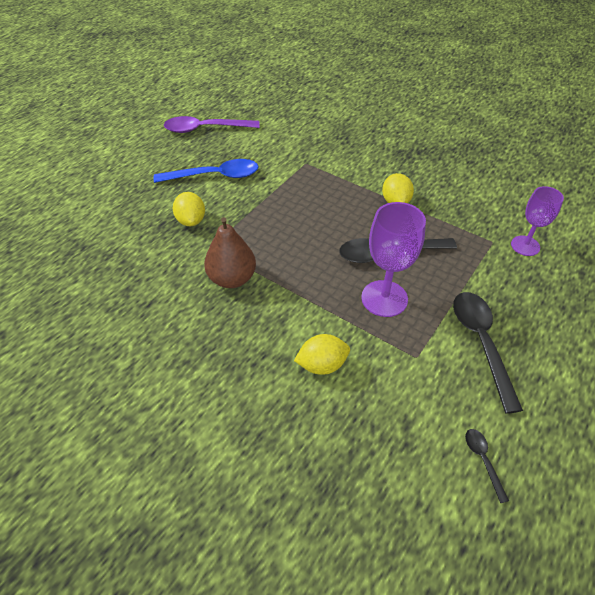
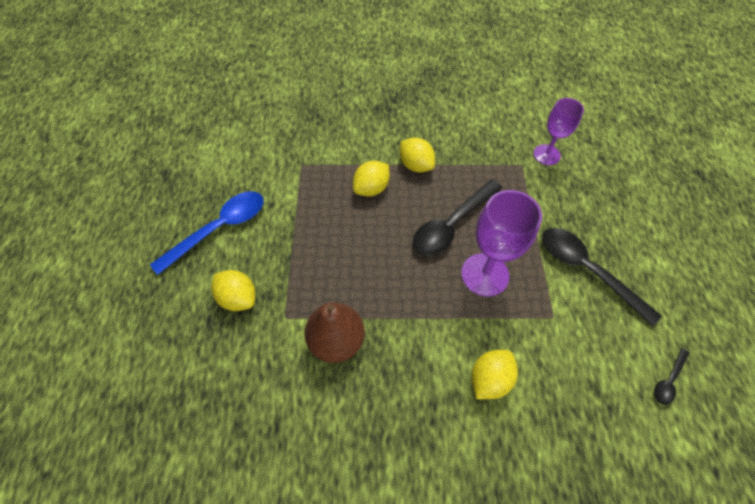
camera: 35 degrees left, 10 degrees up
purple spoon [164,116,260,133] -> none
black spoon [465,429,509,503] -> black spoon turned 90 degrees counterclockwise [654,348,690,405]
none -> yellow lemon [353,161,390,196]

